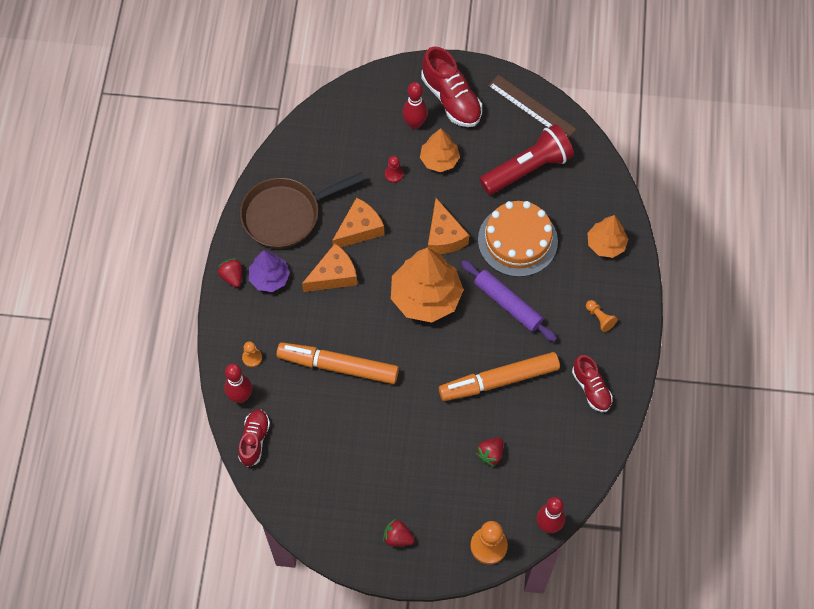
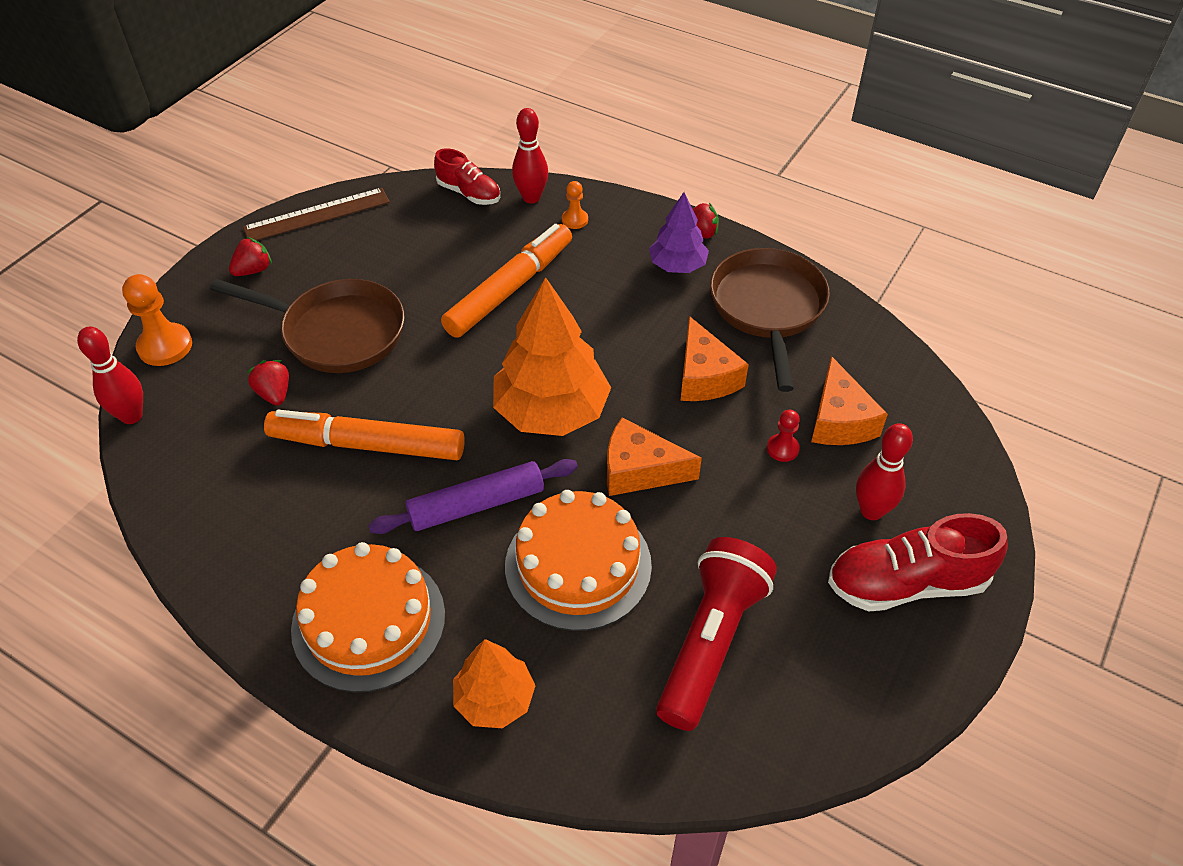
camera: 115 degrees right, 15 degrees down
orange cheese [302,243,357,292] -> orange cheese moved to [811,356,888,445]
orange tree [420,128,460,172] -> none
orange marker [439,352,560,401] -> orange marker turned 90 degrees counterclockwise [264,410,465,460]
red flashlight [479,124,574,195] -> red flashlight turned 150 degrees counterclockwise [656,537,777,731]
brown ruler [488,75,577,138] -> brown ruler moved to [243,188,390,241]
red shoe [572,355,613,412] -> none
orange pawn [586,300,617,332] -> orange cake [291,542,445,693]
none -> brown pan [210,279,404,373]

